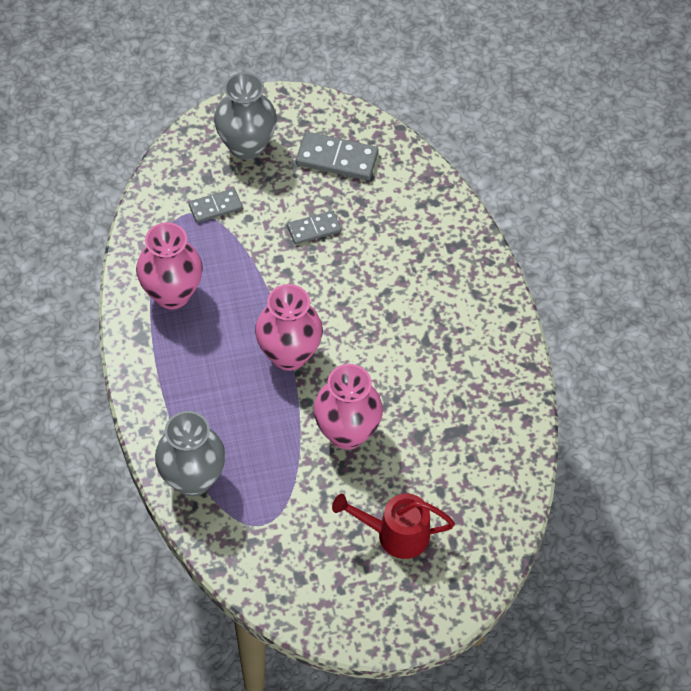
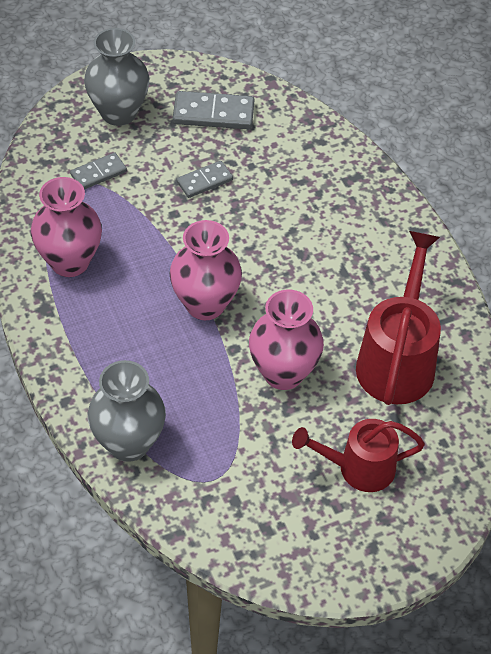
camera: 10 degrees left, 5 degrees down
none -> red watering can [356,231,441,405]

